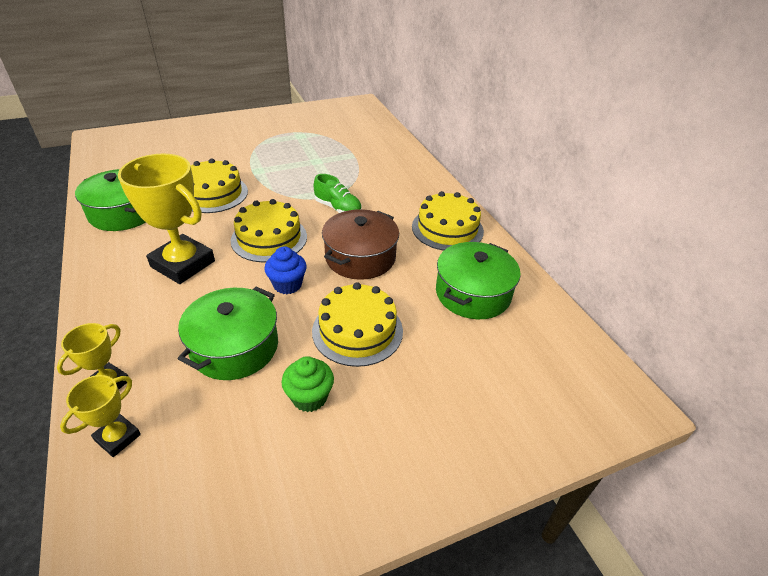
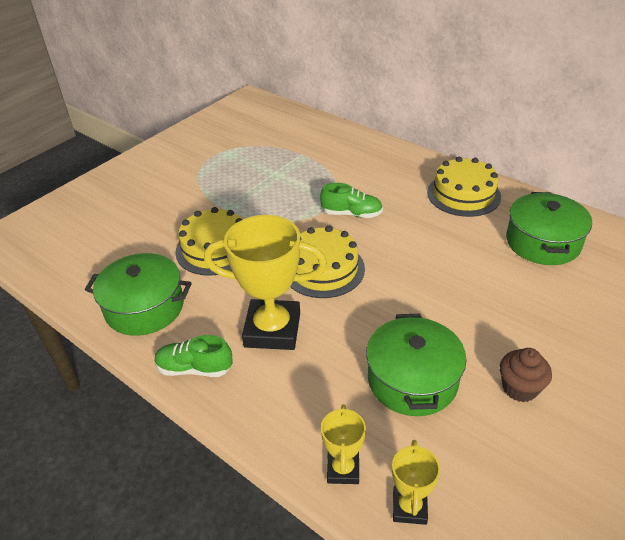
camera: 25 degrees left, 0 degrees up
blue cupcake [264,246,307,294] -> none
green cupcake [282,356,334,412] -> brown cupcake [500,348,552,402]
yellow cake [312,282,403,367] -> none
brown pot [322,209,399,280] -> none
none -> green shoe [155,335,233,377]

